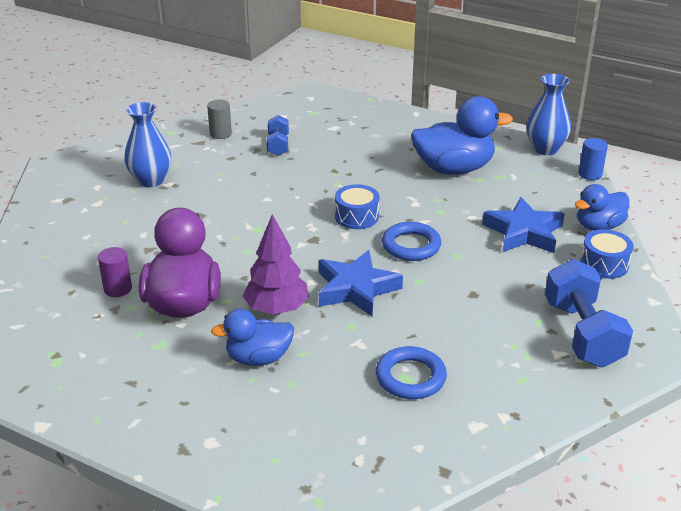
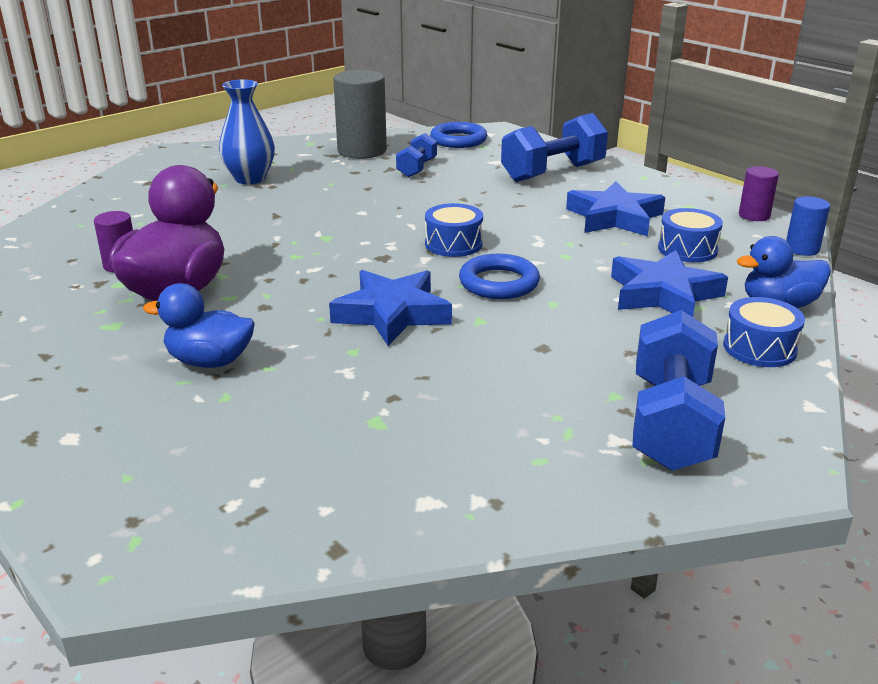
camera: 20 degrees right, 5 degrees down
grey cylinder [207,100,232,139] -> grey cylinder [333,70,387,159], size x1.90
purple tree [243,214,309,315] -> none
blue ring [376,346,447,399] -> blue ring moved to [430,122,487,148]
blue duck [411,96,513,175] -> blue star [566,181,665,236]
blue vase [527,74,571,155] -> purple cylinder [739,166,779,221]
none -> blue dumbbell [501,113,608,182]
none -> blue drum [658,208,723,262]

